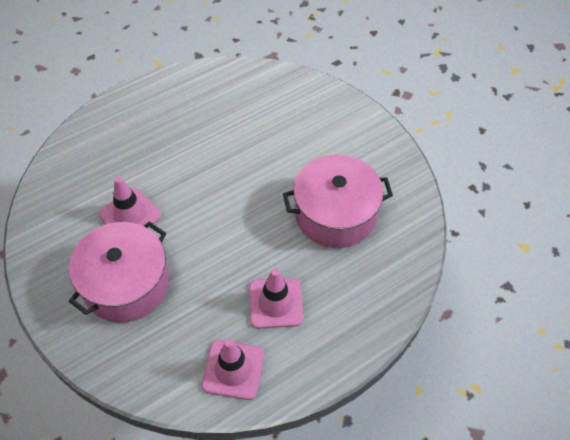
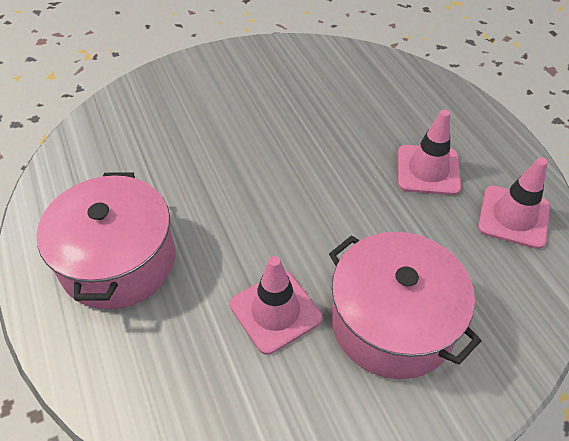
camera: 80 degrees left, 5 degrees down
pink pot [283,154,393,248] -> pink pot moved to [36,173,175,310]

